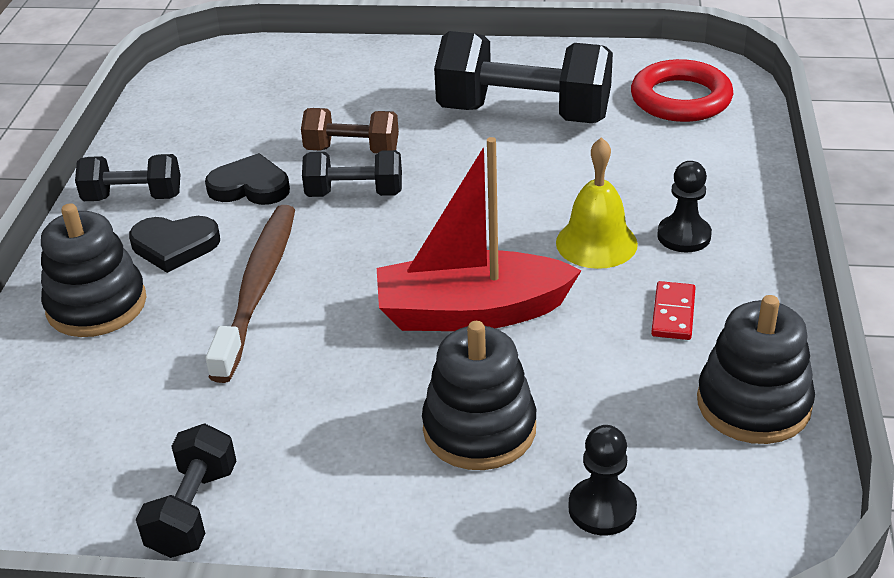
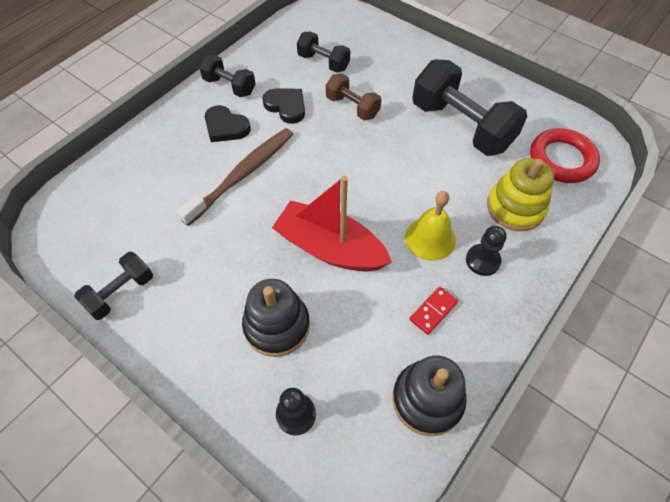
camera: 30 degrees right, 20 degrees up
black stacking toy [41,203,147,337] -> none
black dumbbell [302,150,402,197] -> black dumbbell moved to [297,32,350,73]
none -> yellow stacking toy [487,158,554,231]

